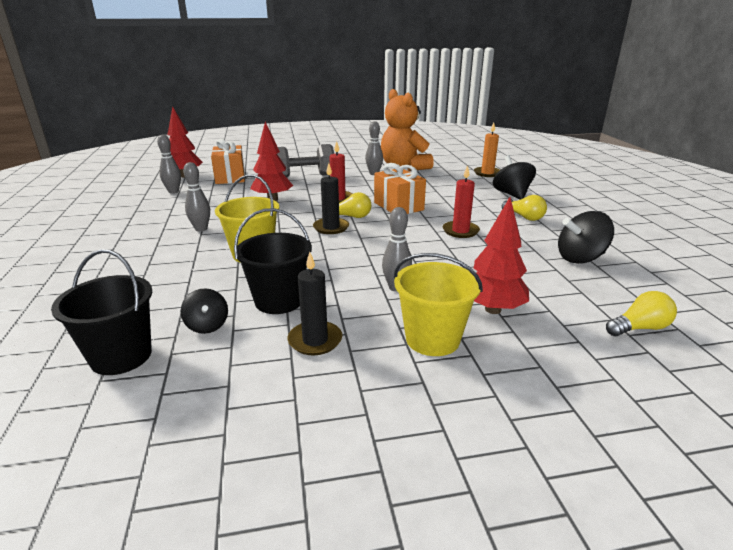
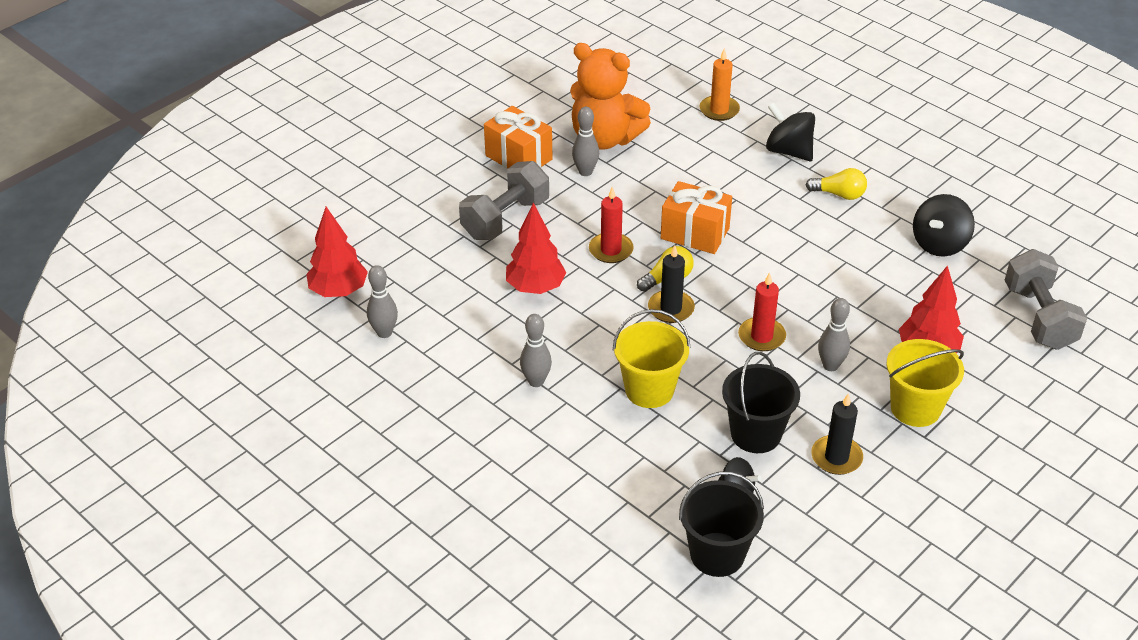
camera: 35 degrees left, 15 degrees up
orange gift [211,139,245,184] -> orange gift moved to [484,106,553,169]
red candle [443,165,480,238] -> red candle moved to [738,272,786,351]
yellow light bulb [606,291,677,336] -> grey dumbbell [1005,249,1087,350]

